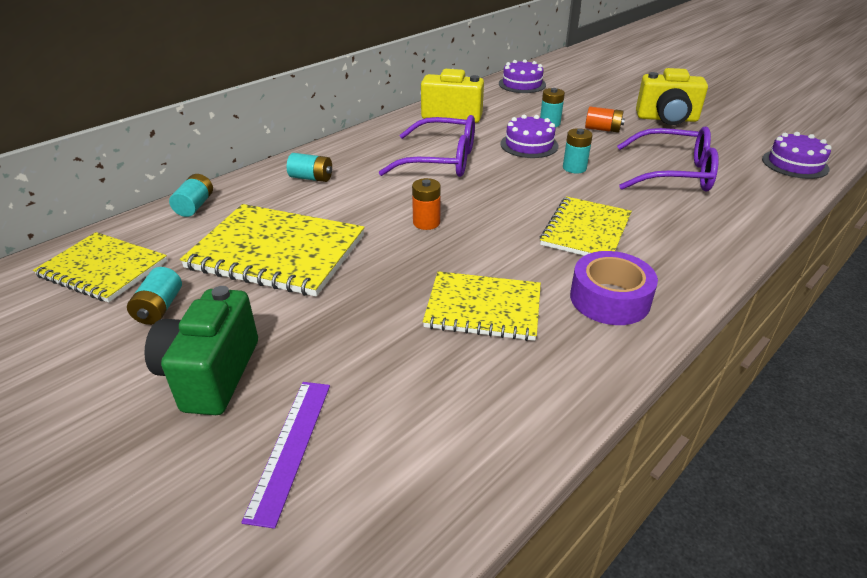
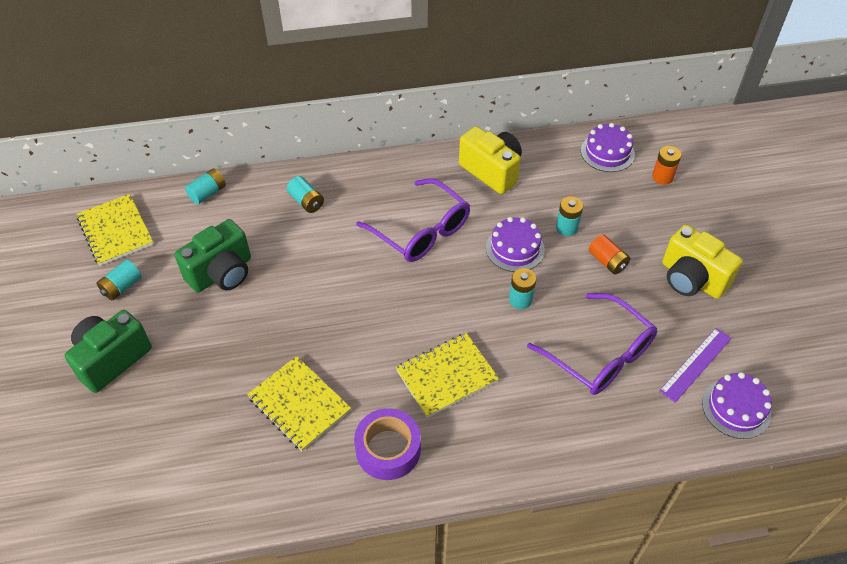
camera: 35 degrees right, 15 degrees up
yellow notebook [180,204,365,297] -> green camera [174,219,251,292]
purple ruler [241,382,330,529] -> purple ruler moved to [659,328,732,403]
orange battery [412,178,441,230] -> orange battery moved to [652,146,681,185]

